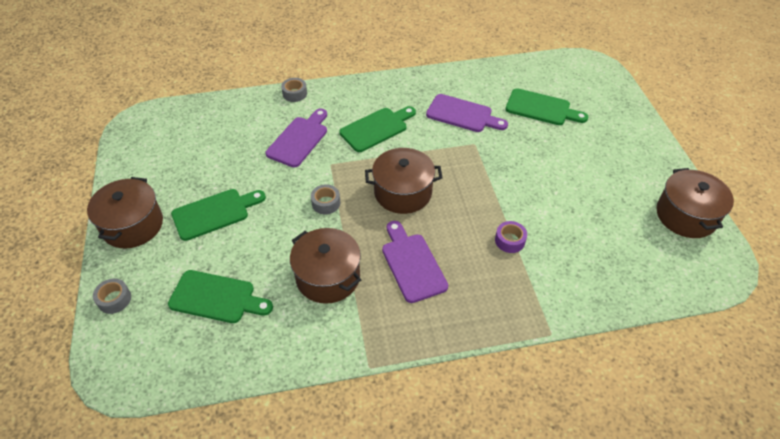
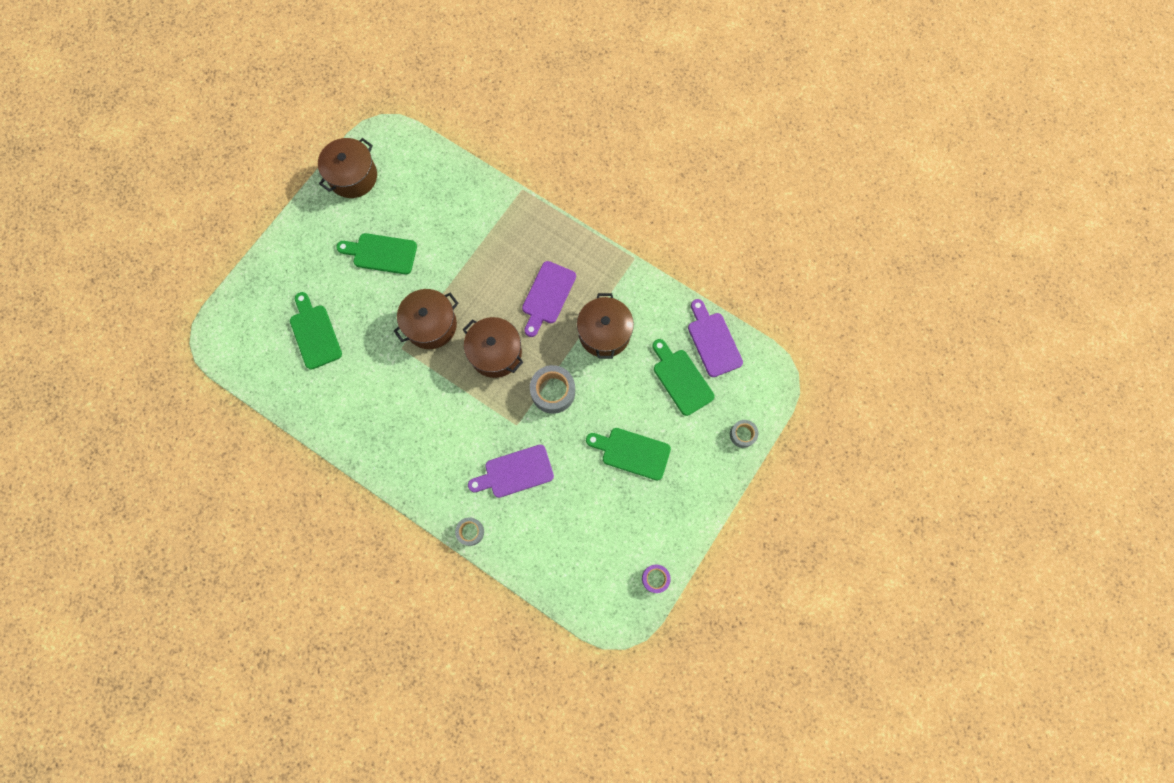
camera: 135 degrees left, 25 degrees up
brown pot [87,177,163,248] -> brown pot moved to [394,289,458,349]
grey tape [311,184,340,214] -> grey tape [530,365,575,414], size x1.71
green cutting board [339,106,416,152] -> green cutting board moved to [336,233,417,275]
purple cutting board [426,94,508,132] -> purple cutting board moved to [688,299,743,377]
purple tape [495,221,527,253] -> purple tape moved to [642,564,671,593]

